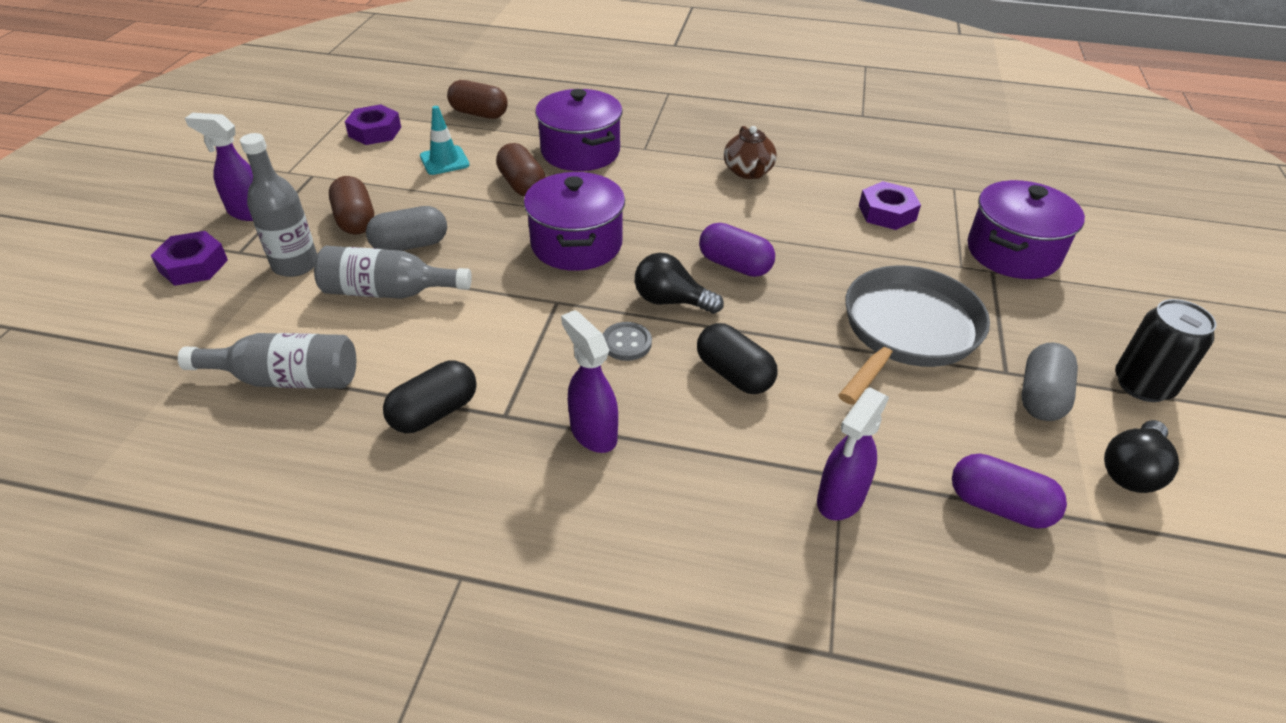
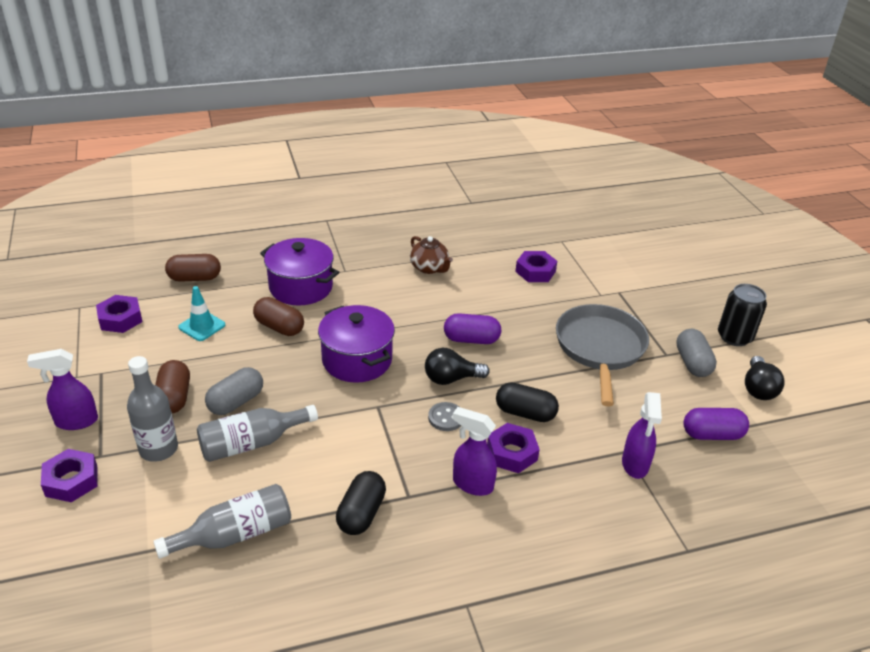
camera: 30 degrees left, 5 degrees down
brown capsule [329,176,374,235] -> brown capsule turned 45 degrees clockwise [155,360,190,413]
purple pot [968,180,1085,279] -> none
none -> purple nut [487,423,540,473]

